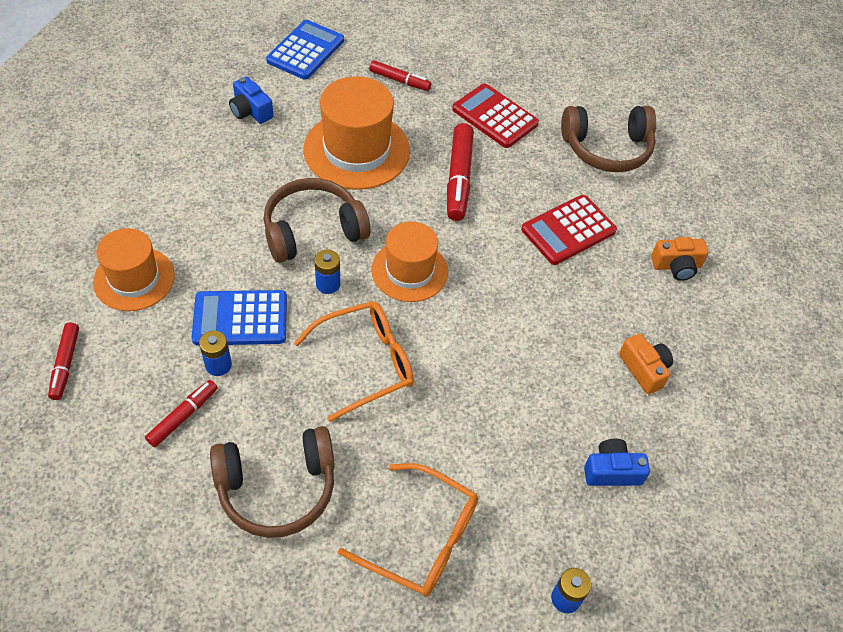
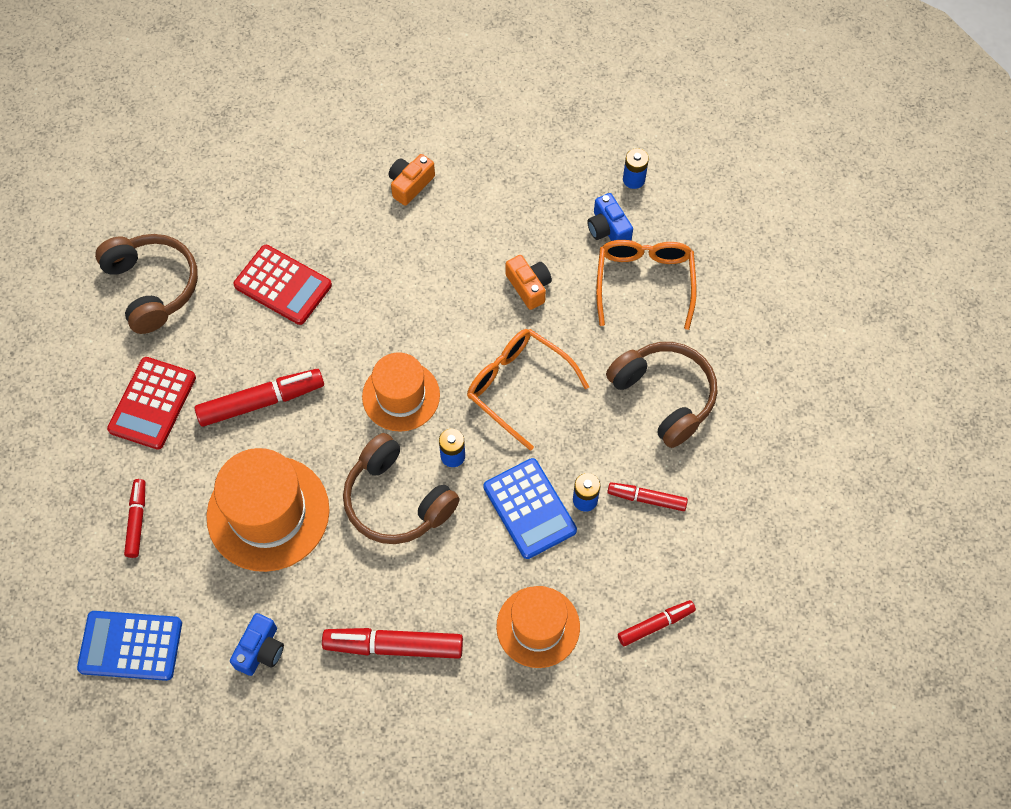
camera: 110 degrees left, 10 degrees up
blue camera [584,438,650,486] -> blue camera moved to [587,193,633,241]
orange camera [651,237,709,281] -> orange camera moved to [506,255,552,310]
none -> red marker [322,628,463,659]

